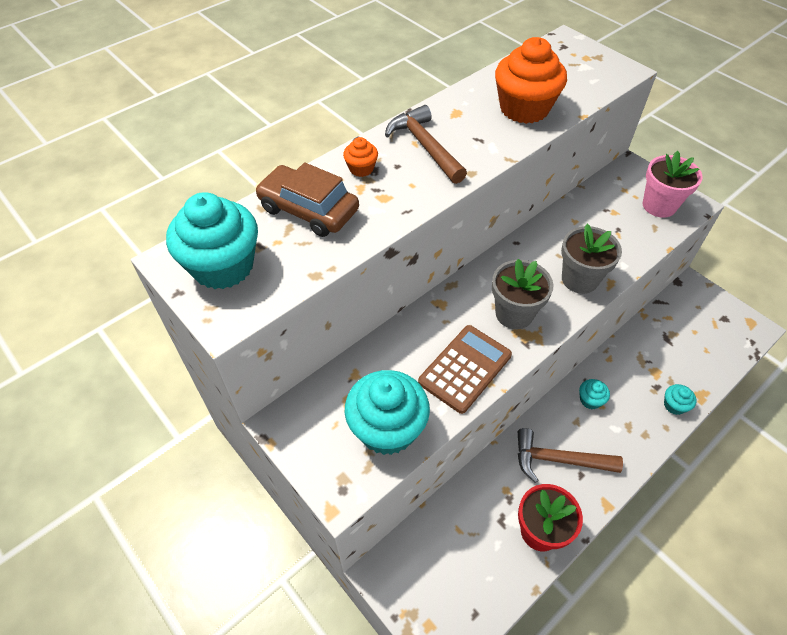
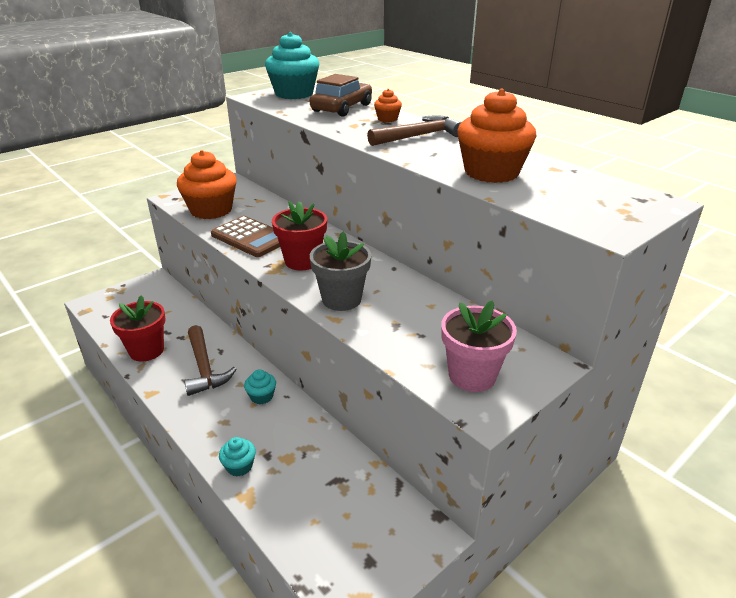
camera: 90 degrees right, 20 degrees down
turquoise cupcake [345,370,430,455] -> orange cupcake [177,150,237,219]
grey flower pot [492,259,553,329] -> red flower pot [272,201,327,270]
brown hammer [518,428,623,483] -> brown hammer turned 150 degrees clockwise [184,325,237,396]

